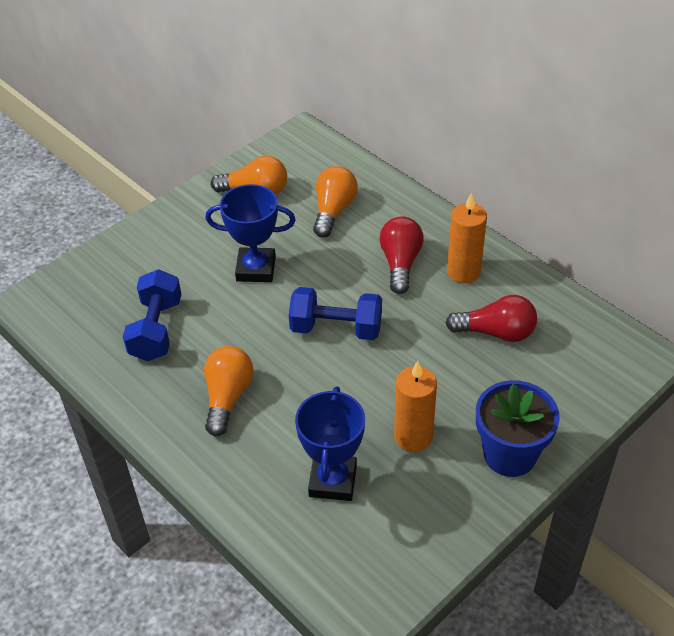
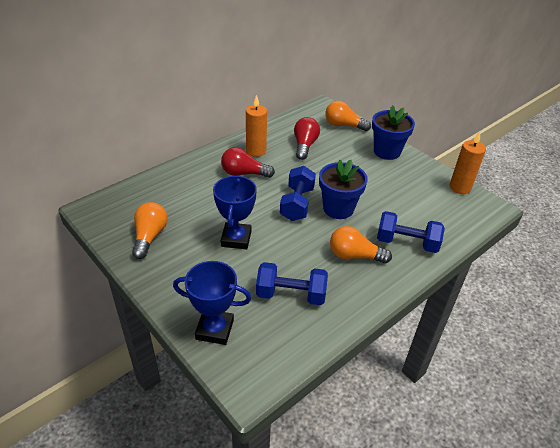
camera: 90 degrees left, 5 degrees down
blue trophy [295,386,365,501] -> blue trophy moved to [173,261,251,345]
orange light bulb [313,166,358,238] -> orange light bulb moved to [325,101,371,131]
orange candle [394,361,437,452] -> orange candle moved to [450,131,486,194]
none -> blue flower pot [319,160,368,219]
none -> blue dumbbell [377,211,445,253]

